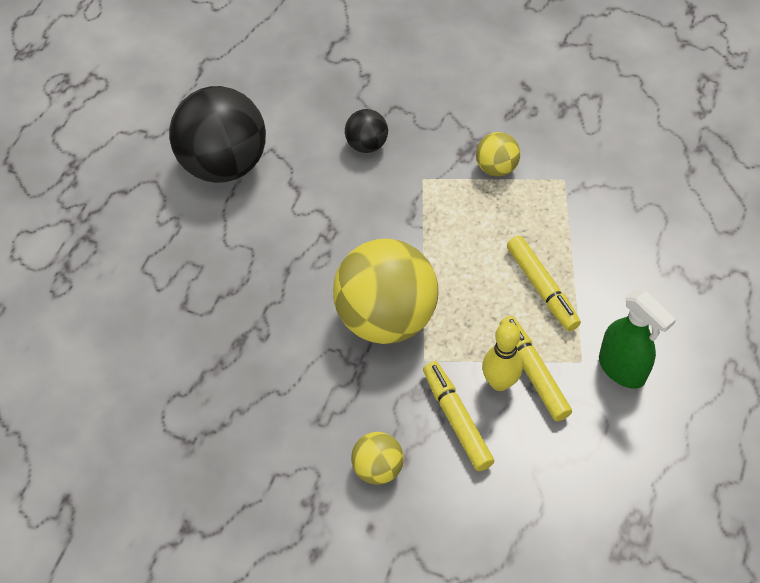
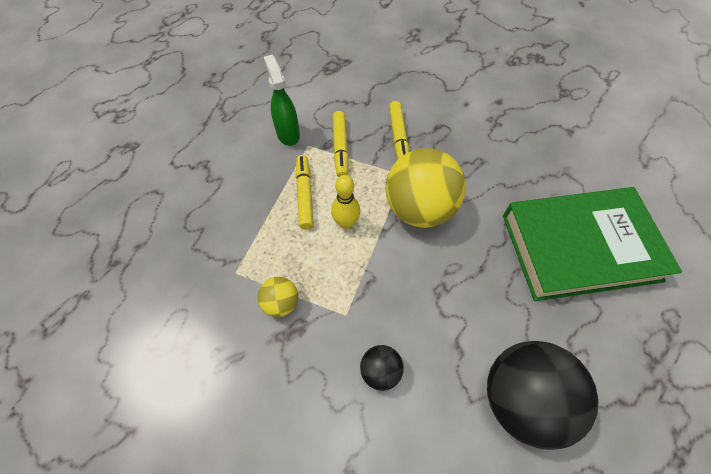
camera: 160 degrees left, 5 degrees up
yellow ball [351,432,404,485] -> none
yellow bowling pin [482,322,523,391] -> yellow bowling pin moved to [331,175,360,229]
none -> green book [503,187,682,301]

